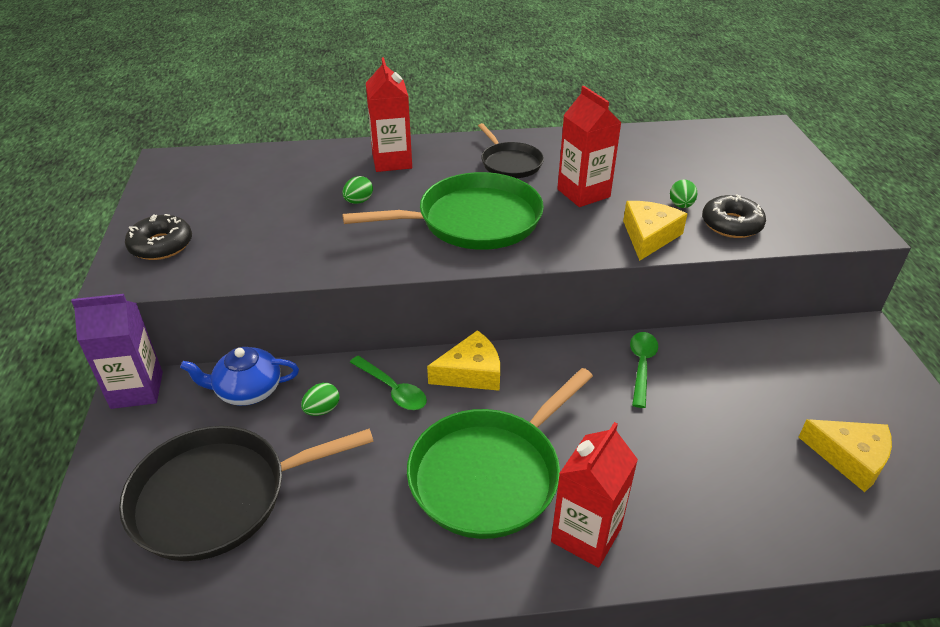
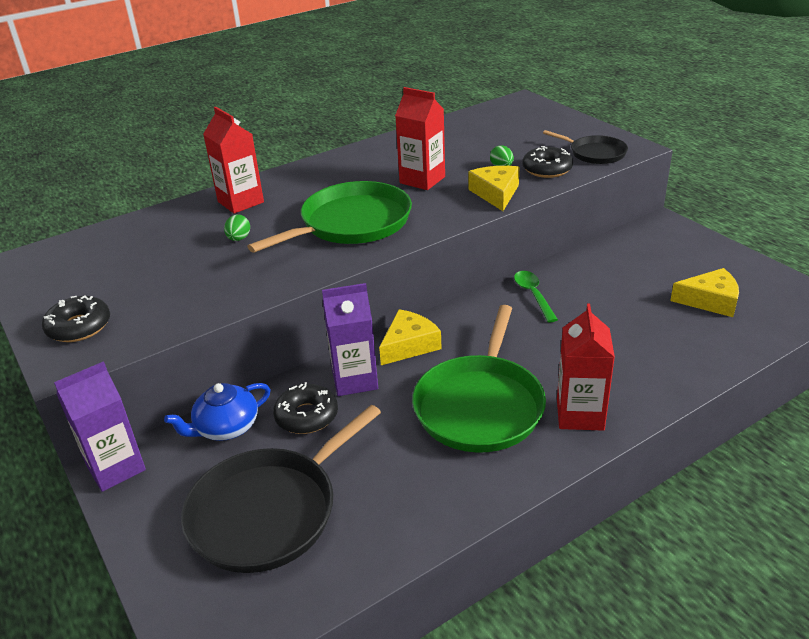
camera: 25 degrees left, 5 degrees down
green egg [301,383,339,416] -> black donut [273,382,338,434]
green spoon [350,356,427,410] -> purple carton [322,283,378,396]
black pan [478,123,544,178] -> black pan moved to [543,130,628,164]

